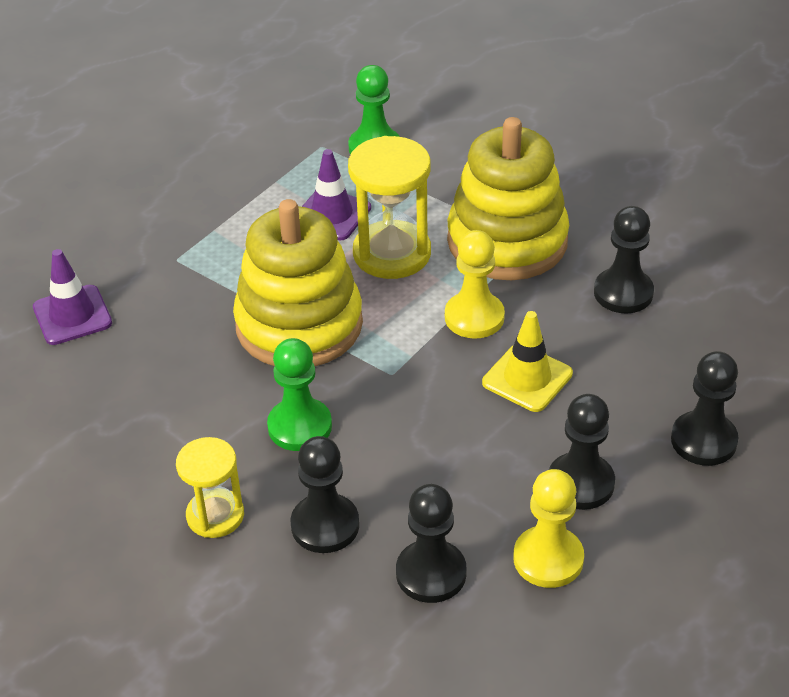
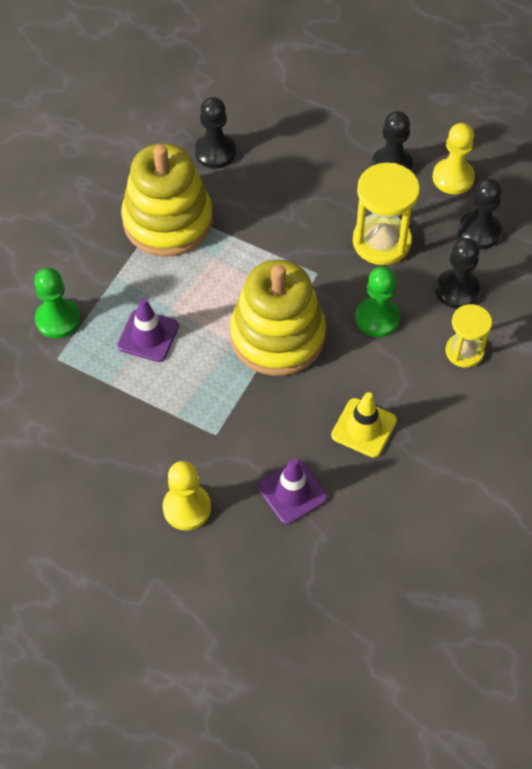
camera: 100 degrees left, 15 degrees up
yellow hourglass [348,136,431,279] -> yellow hourglass moved to [353,163,420,265]
yellow pawn [445,230,505,339] -> yellow pawn moved to [163,461,211,530]
yellow traffic cone [482,311,573,412] -> yellow traffic cone moved to [331,392,397,458]
black pawn [671,351,738,466] -> none

